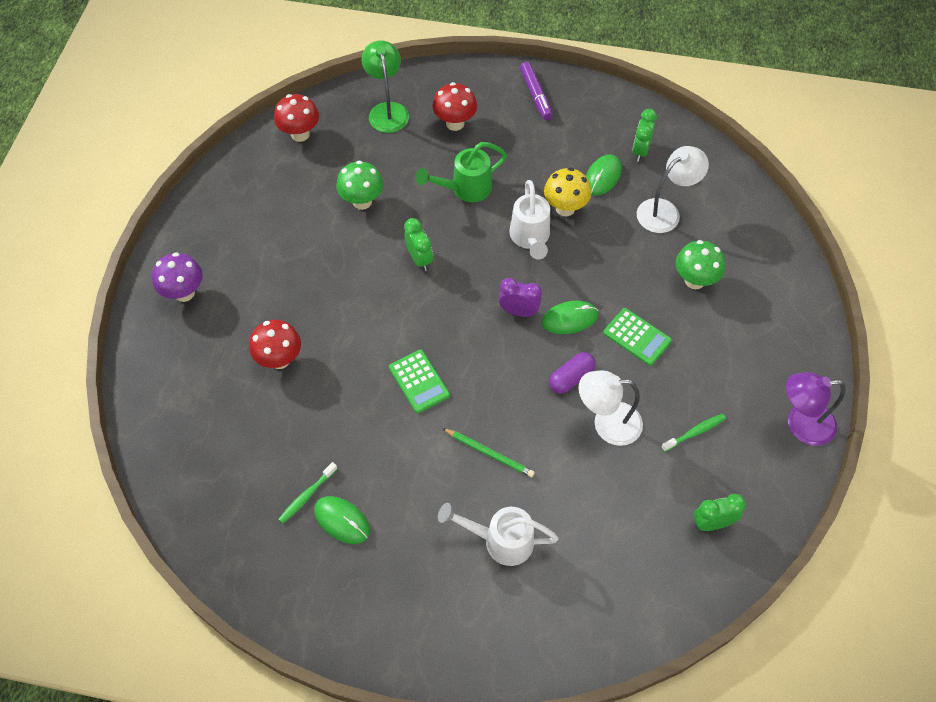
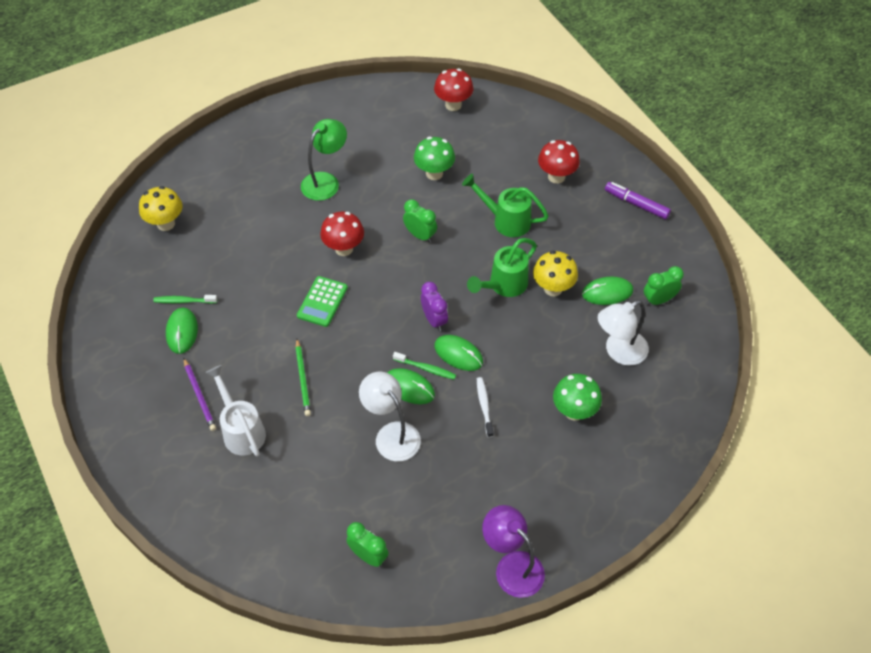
camera: 50 degrees right, 5 degrees down
purple mushroom [152,252,203,302] -> none
red mushroom [249,320,301,369] -> red mushroom moved to [320,212,364,256]
green lamp [361,40,409,133] -> green lamp moved to [301,119,347,201]
green clock [404,218,433,271] -> green clock turned 75 degrees counterclockwise [403,199,437,243]
white watering can [510,180,550,260] -> green watering can [467,238,537,297]
purple marker [520,62,553,120] -> purple marker turned 90 degrees clockwise [605,182,671,219]
purple capsule [549,352,596,394] -> green mouse [387,368,435,404]
green calculator [603,308,672,366] -> white toothbrush [477,377,493,438]
white lamp [637,146,709,233] -> white lamp turned 135 degrees clockwise [598,300,649,366]
green toothbrush [661,414,726,452] -> green toothbrush moved to [393,352,456,380]
none -> yellow mushroom [139,186,182,231]
none -> purple pencil [184,358,216,431]

